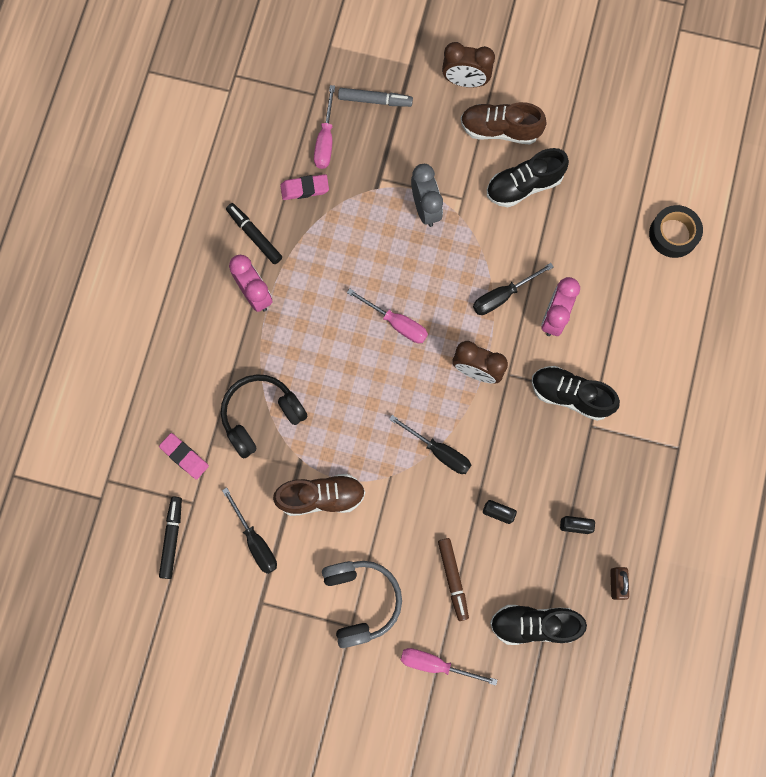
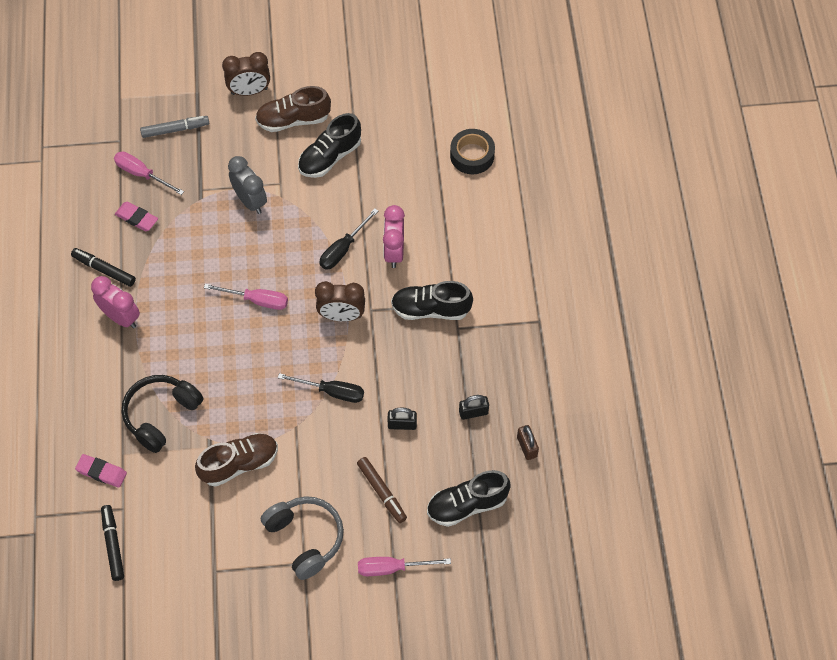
camera: 20 degrees left, 15 degrees down
black screwdriver [222,488,277,574] -> none
pink eraser [280,174,329,200] -> pink eraser turned 60 degrees clockwise [115,202,158,231]
pink screwdriver [314,85,335,169] -> pink screwdriver turned 135 degrees clockwise [114,151,184,195]

